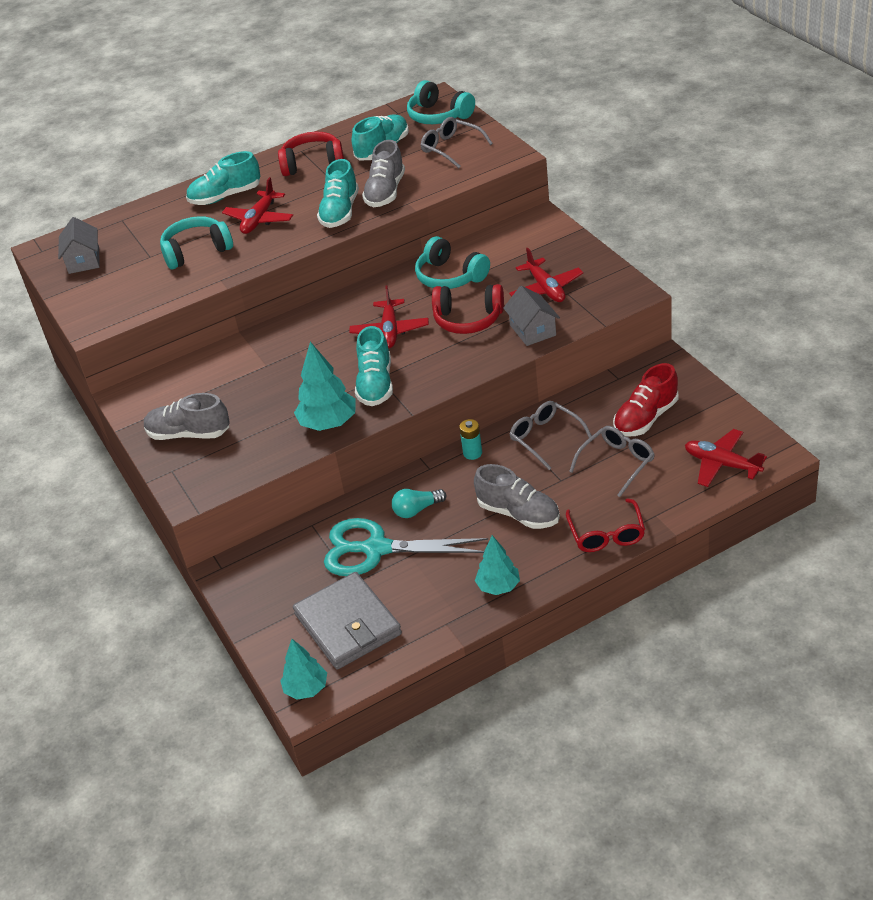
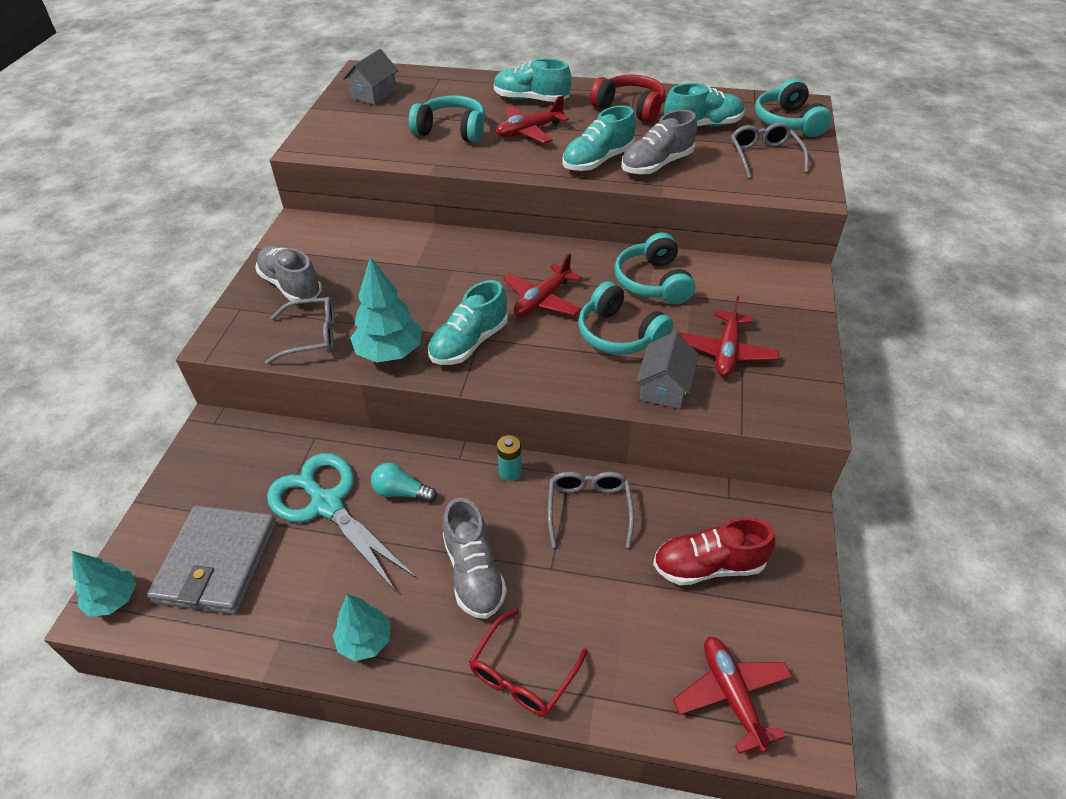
camera: 35 degrees right, 5 degrees up
red headphones [432,284,504,334] -> turquoise headphones [578,281,673,355]
grey glasses [569,426,655,497] -> grey glasses moved to [265,297,335,364]

